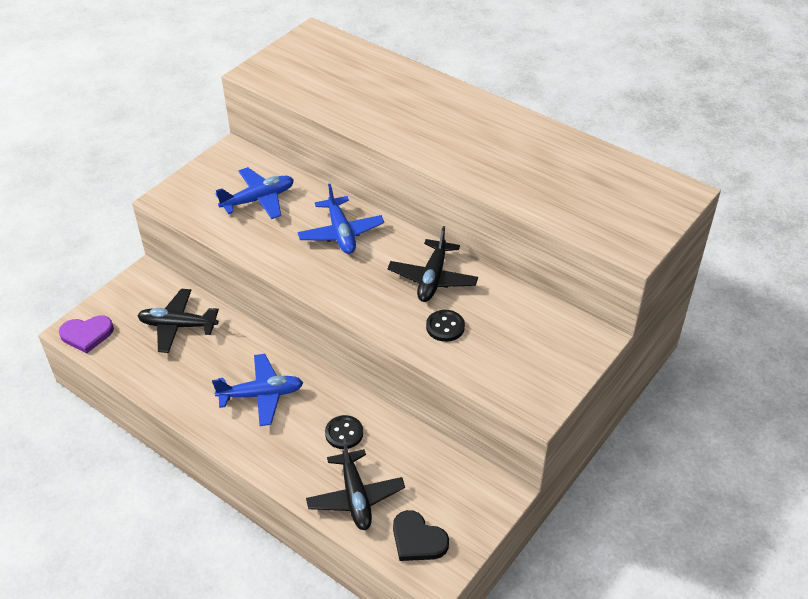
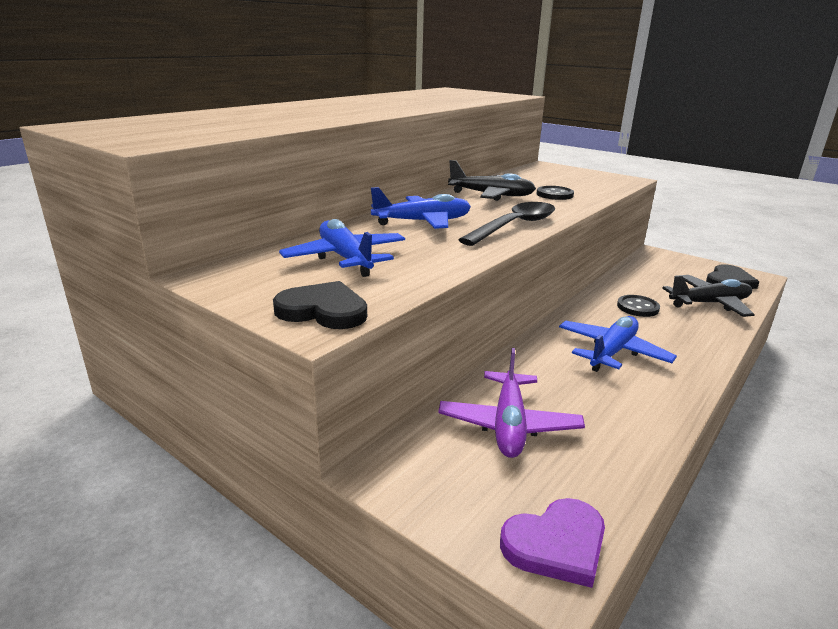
camera: 90 degrees left, 20 degrees down
purple heart [59,316,114,354] -> purple heart turned 75 degrees clockwise [500,498,605,588]
black plane [137,289,219,353] -> purple plane [438,348,585,458]
blue plane [212,354,303,426] -> blue plane turned 45 degrees clockwise [559,316,677,372]
none -> black heart [273,281,367,329]
none -> black spoon [459,202,555,246]

